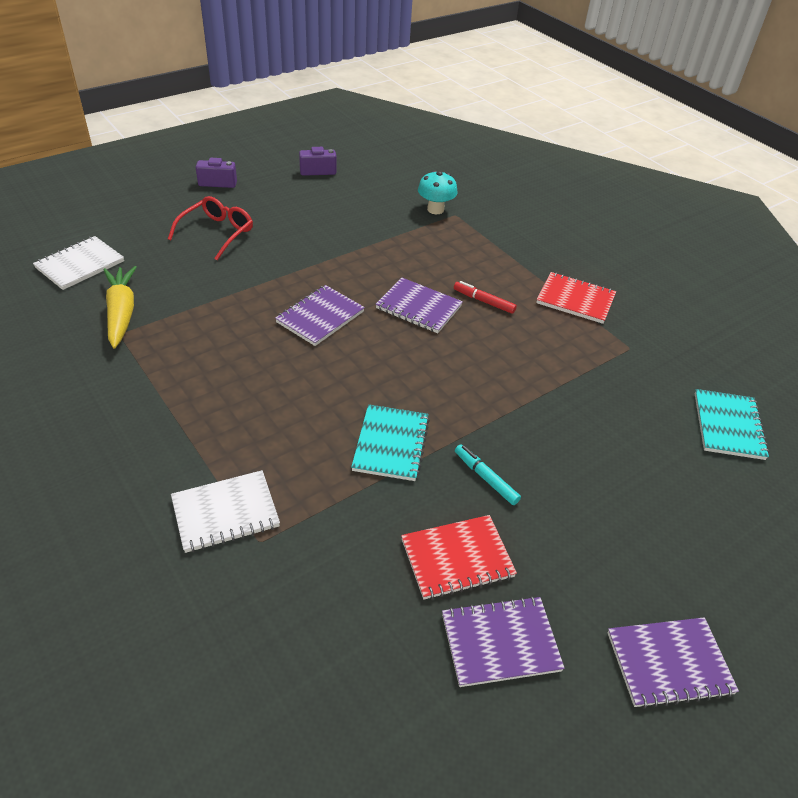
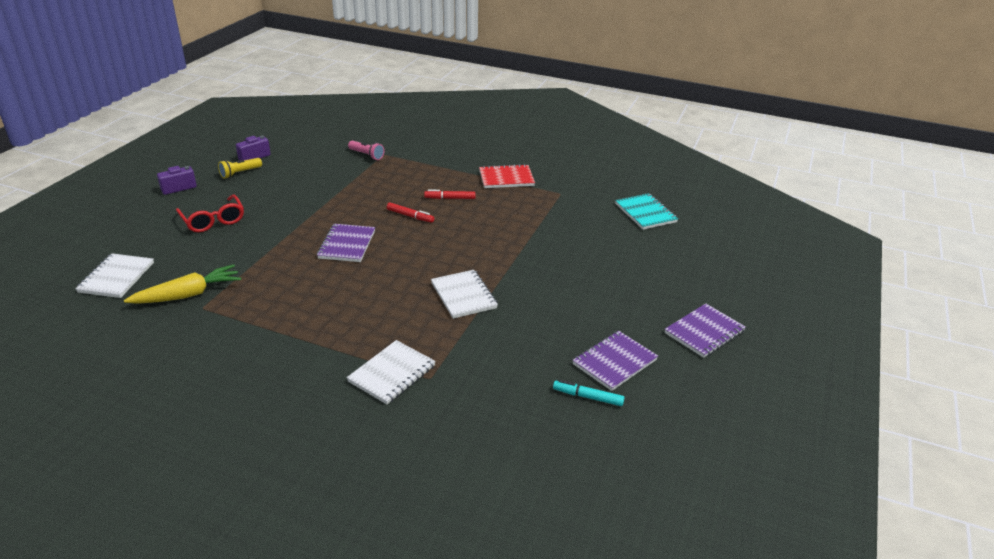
camera: 30 degrees left, 10 degrees down
yellow carrot [103,266,137,349] -> yellow carrot turned 105 degrees clockwise [124,264,241,304]
red glasses [168,196,253,260] -> red glasses turned 150 degrees clockwise [176,194,244,232]
turquoise notebook [351,404,430,481] -> white notebook [431,270,498,319]
purple notebook [376,278,463,333] -> red marker [387,202,434,223]
red notebook [401,515,517,600] -> none
turquoise mushroom [418,170,458,214] -> pink flashlight [348,141,384,160]
turquoise marker [455,444,521,505] -> turquoise marker moved to [553,380,625,406]
none -> yellow flashlight [218,158,262,179]

